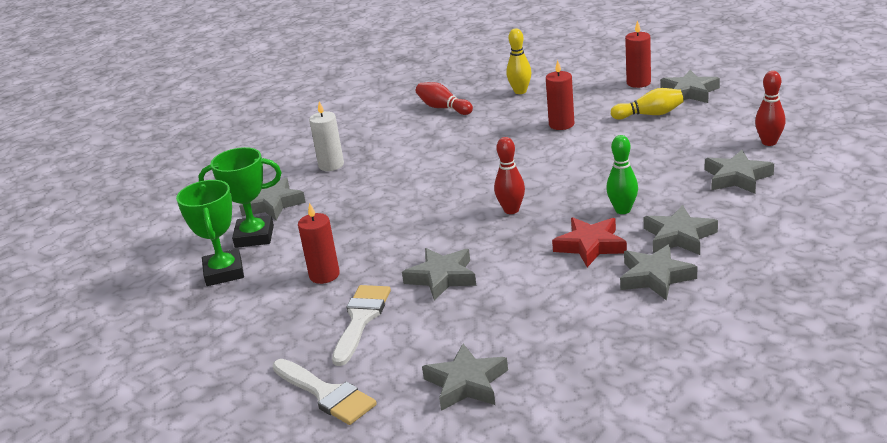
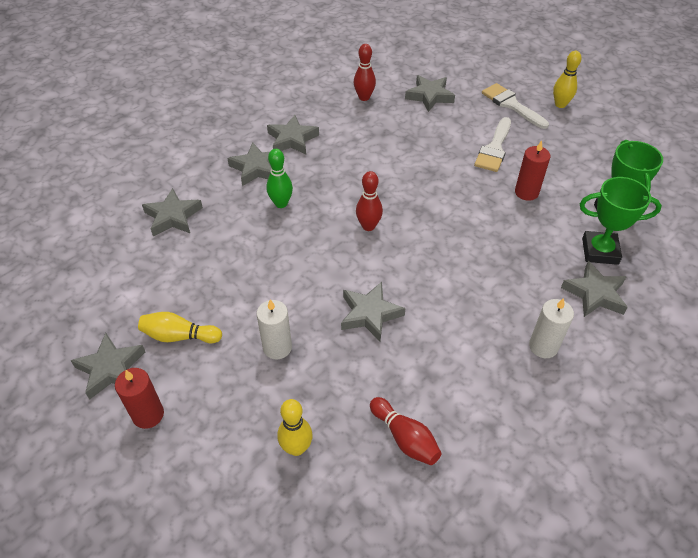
camera: 175 degrees left, 20 degrees up
grey star [402,248,476,300] -> grey star moved to [341,282,406,341]
red candle [546,60,574,130] -> white candle [256,299,292,359]
red star [552,217,627,267] -> none
red bowling pin [755,71,786,146] -> red bowling pin moved to [354,44,376,101]
none -> yellow bowling pin [553,51,581,108]

